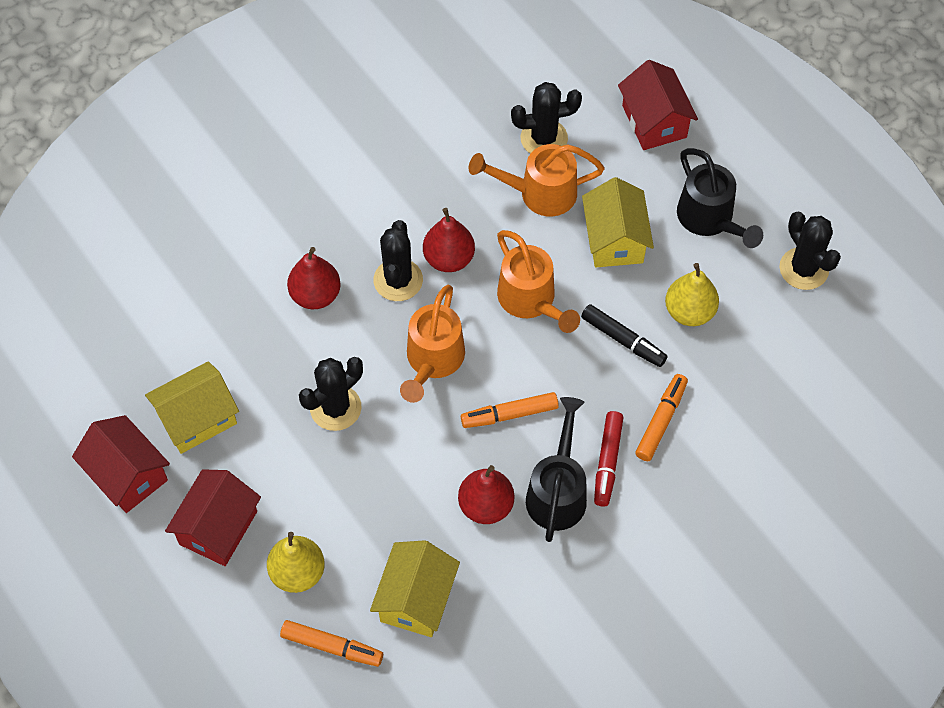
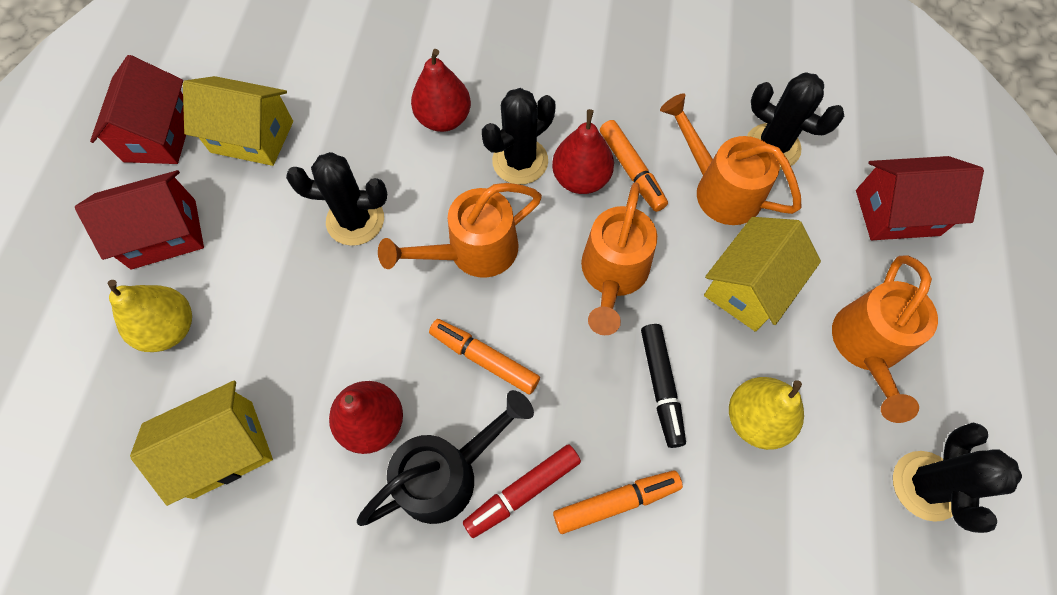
camera: 45 degrees right, 5 degrees up
orange marker [280,620,383,667] -> orange marker moved to [600,120,668,212]
red house [618,60,698,150] -> red house turned 60 degrees clockwise [856,156,984,240]
black watering can [677,148,763,248] -> orange watering can [832,255,938,423]

